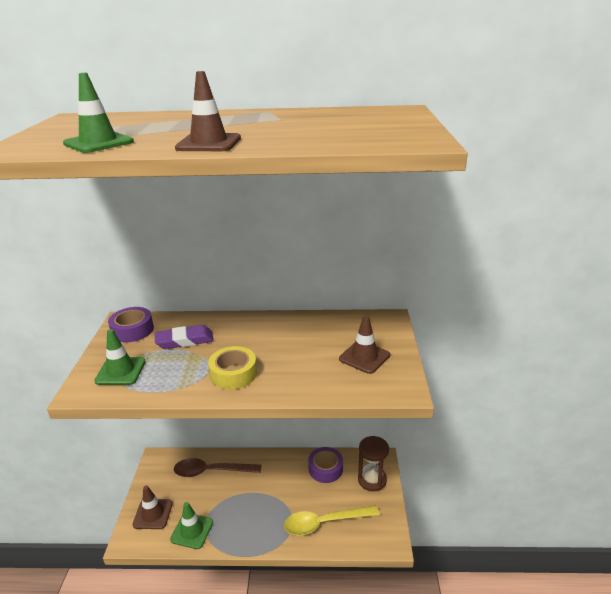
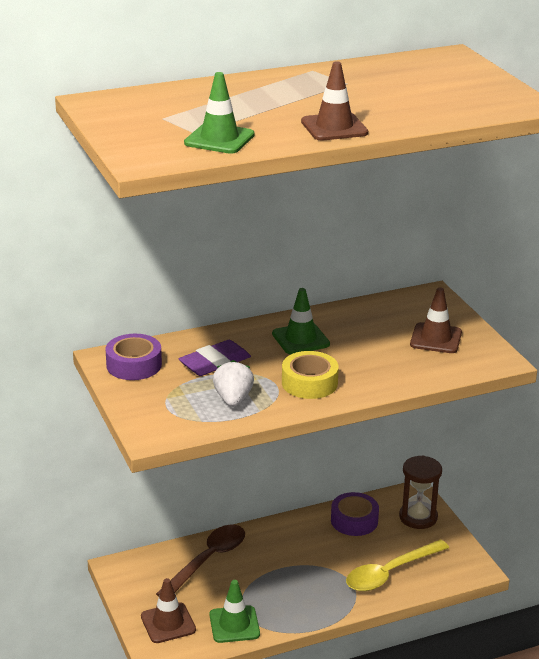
camera: 25 degrees left, 0 degrees up
green traffic cone [94,329,146,385] -> green traffic cone moved to [272,288,330,354]
brown spoon [174,458,261,477] -> brown spoon turned 150 degrees clockwise [156,525,245,597]
none -> white strawberry [213,360,254,407]

